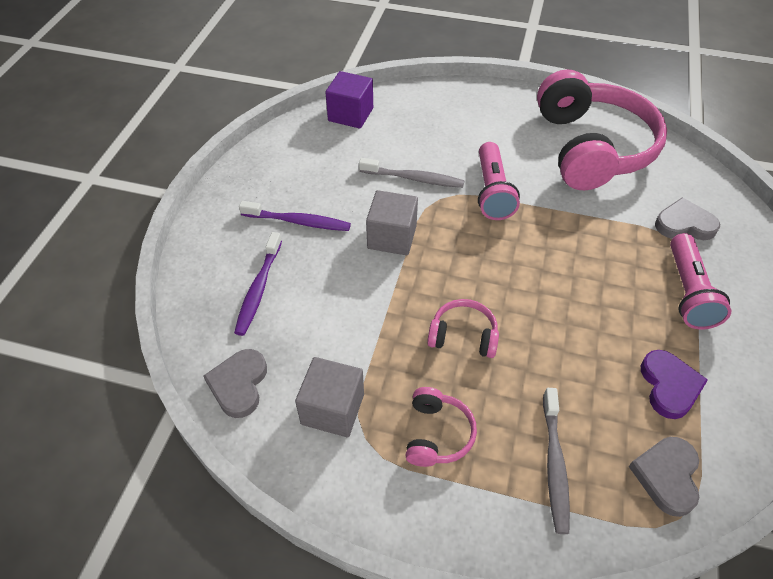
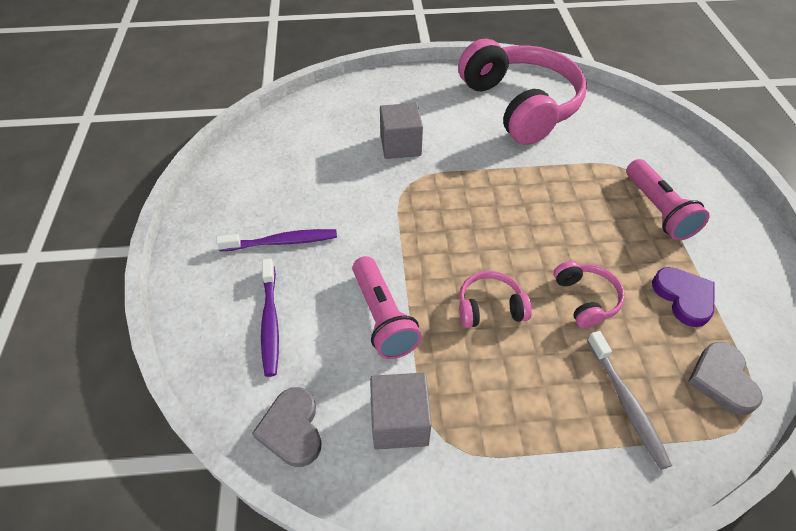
camera: 20 degrees left, 0 degrees up
purple cube [325,71,373,129] -> none
grey toothbrush [359,158,464,188] -> none
grey cube [366,190,418,255] -> grey cube moved to [380,103,423,159]
pink headphones [405,387,477,467] -> pink headphones moved to [554,261,625,328]
pink flashlight [478,142,520,220] -> pink flashlight moved to [353,256,422,359]
grey heart [655,197,720,240] -> none

